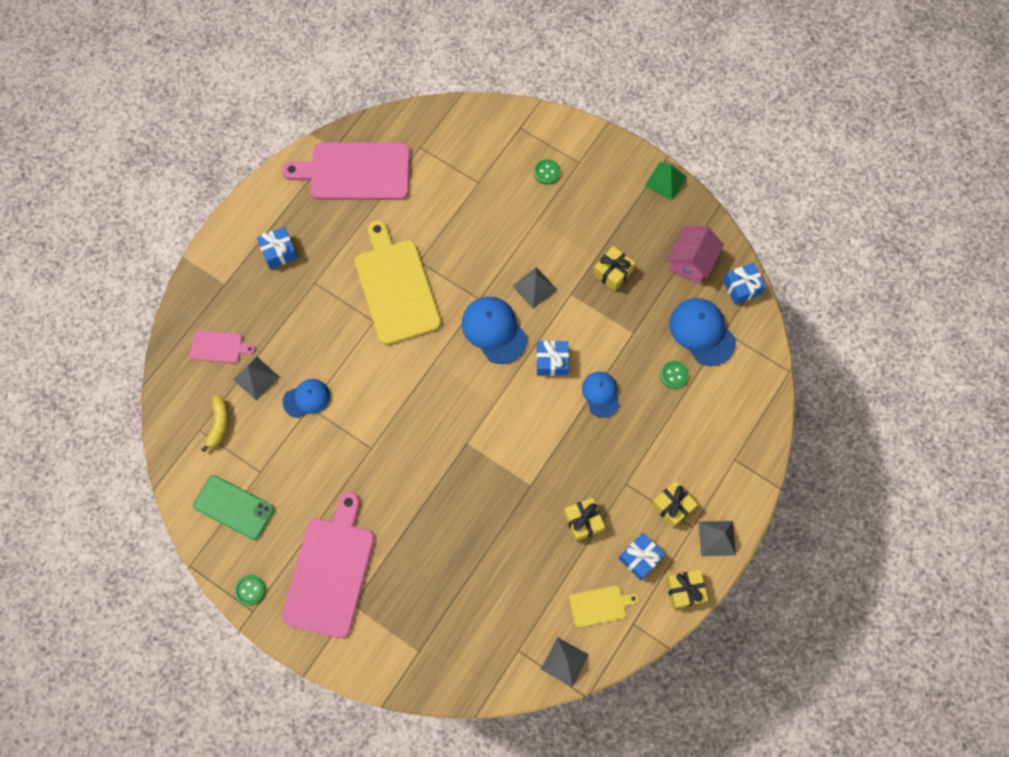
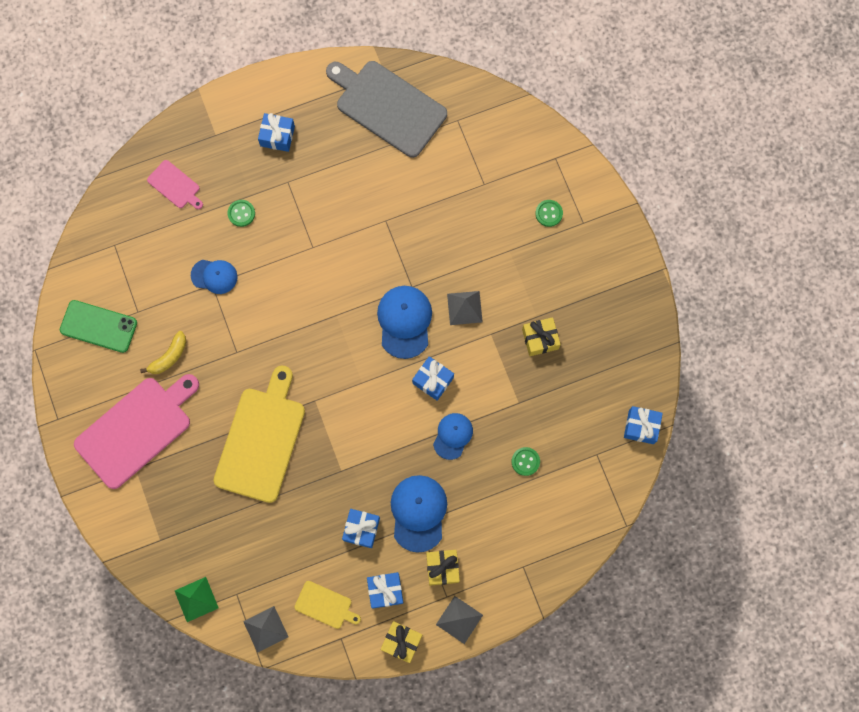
camera: 35 degrees right, 5 degrees up
green phone [193,475,274,540] -> green phone turned 45 degrees counterclockwise [60,300,137,353]
yellow banana [201,395,229,452] -> yellow banana moved to [140,331,186,374]
grey pyramid [233,356,279,400] -> none
green button [234,575,265,605] -> green button moved to [227,200,255,227]
pink cutting board [282,143,410,200] -> grey cutting board [326,61,447,158]
yellow cutting board [355,220,441,345] -> yellow cutting board moved to [214,366,305,503]
yellow gift [564,498,605,541] -> blue gift [342,509,380,548]
green pyramid [645,162,687,200] -> green pyramid moved to [175,577,219,622]
pink house [667,226,724,284] -> none
blue cap [670,298,736,366] -> blue cap moved to [391,475,447,553]

